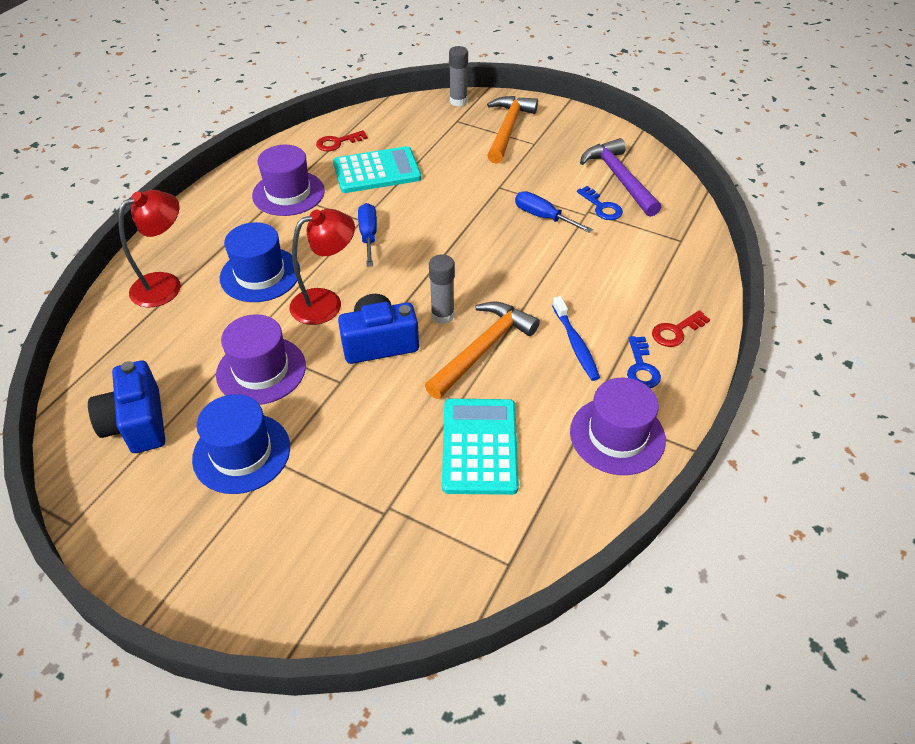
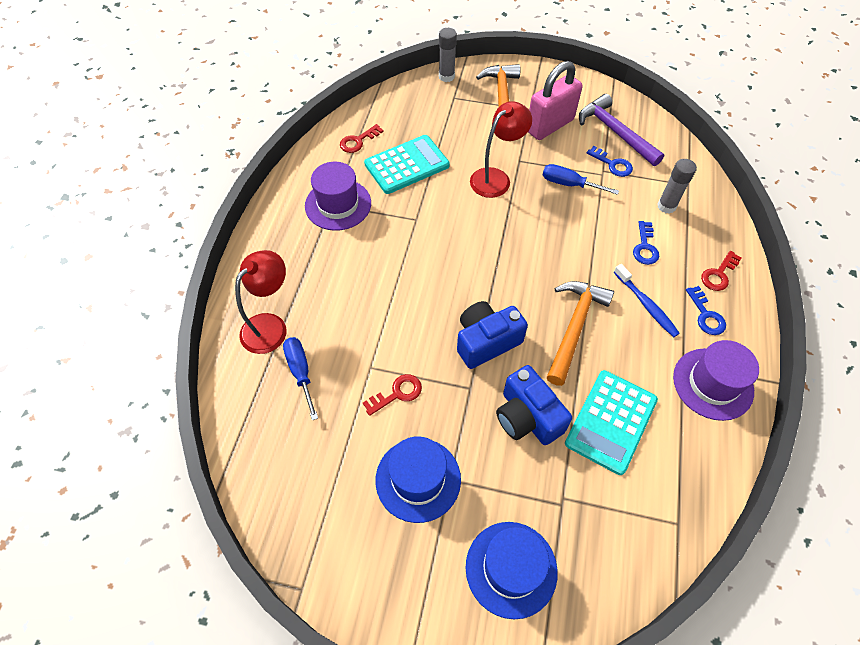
camera: 15 degrees left, 10 degrees up
blue camera [88,360,165,453] -> blue camera moved to [496,365,572,445]
purple hat [216,314,306,405] -> red key [363,374,422,416]
blue hat [220,222,300,302] -> blue hat moved to [466,522,558,619]
red lamp [290,209,355,325] -> red lamp moved to [470,101,532,198]
blue screwdriver [358,203,377,267] -> blue screwdriver moved to [283,337,318,421]
grey glue stick [429,254,455,324] -> grey glue stick moved to [657,159,697,214]
turquoise calculator [442,399,519,495] -> turquoise calculator turned 135 degrees counterclockwise [565,370,658,475]
none -> pink padlock [528,61,583,140]
none -> blue key [633,221,659,265]

